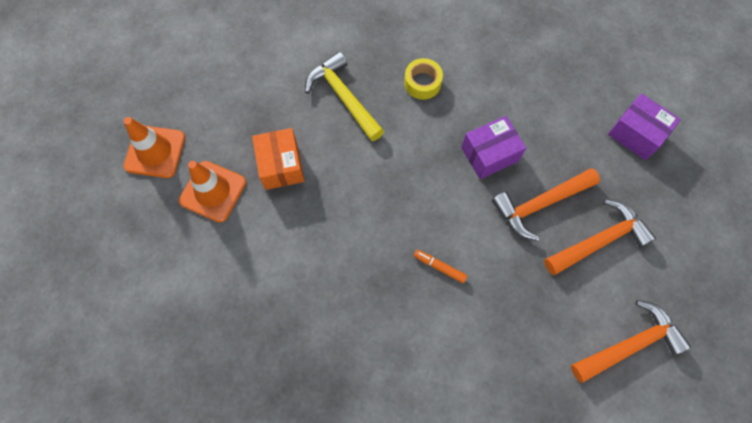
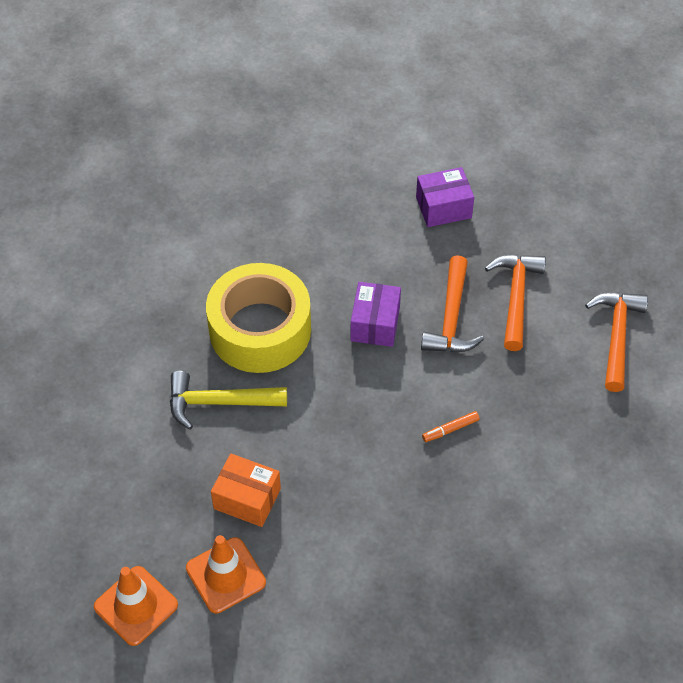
camera: 55 degrees left, 15 degrees down
yellow tape [404,58,443,100] -> yellow tape [206,263,311,373], size x2.38

